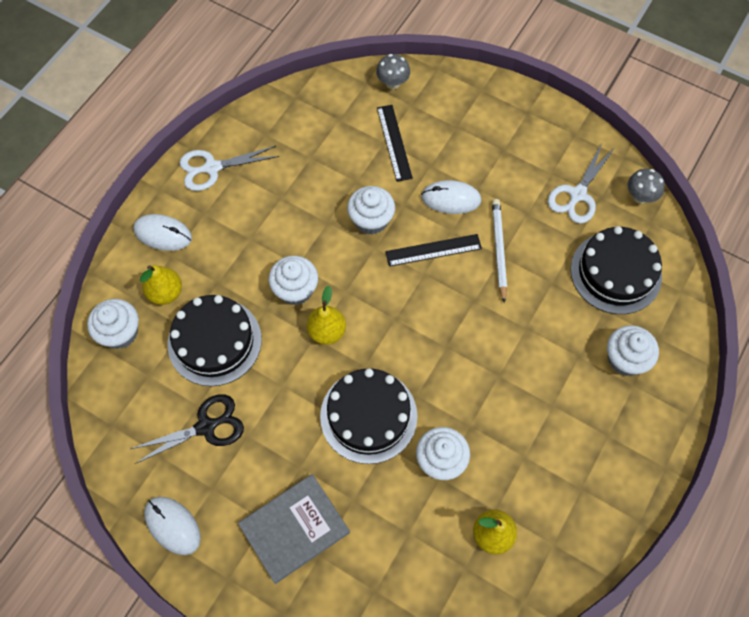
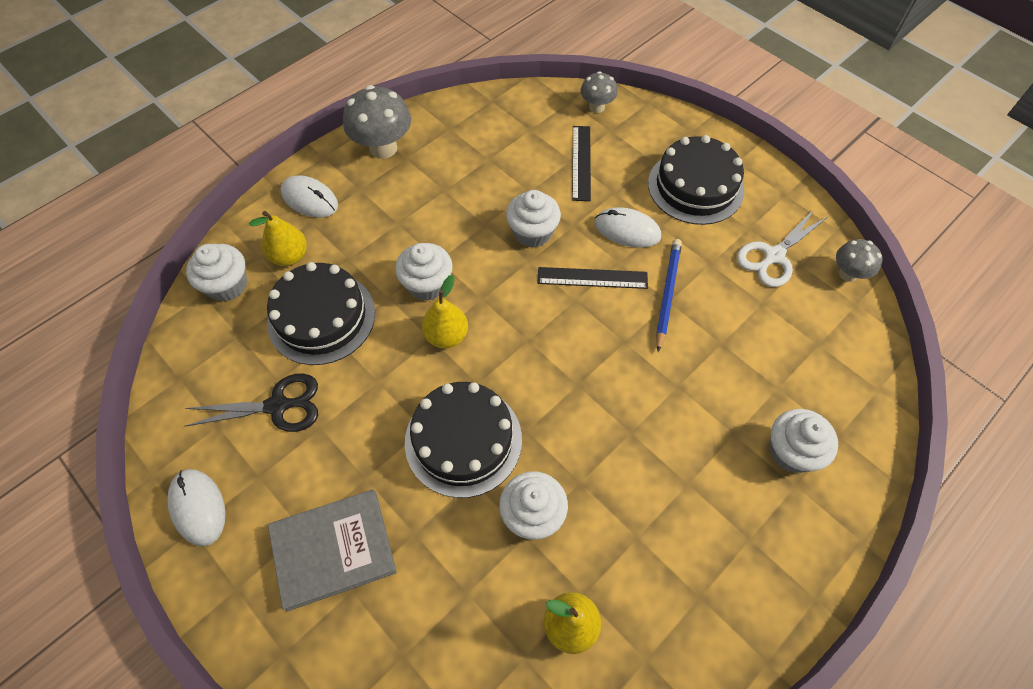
camera: 15 degrees right, 5 degrees down
white scissors [180,146,279,191] -> grey mushroom [343,85,411,159]
white pencil [492,199,507,303] -> blue pencil [656,239,682,352]
black cake [571,226,662,314] -> black cake moved to [648,135,744,225]

